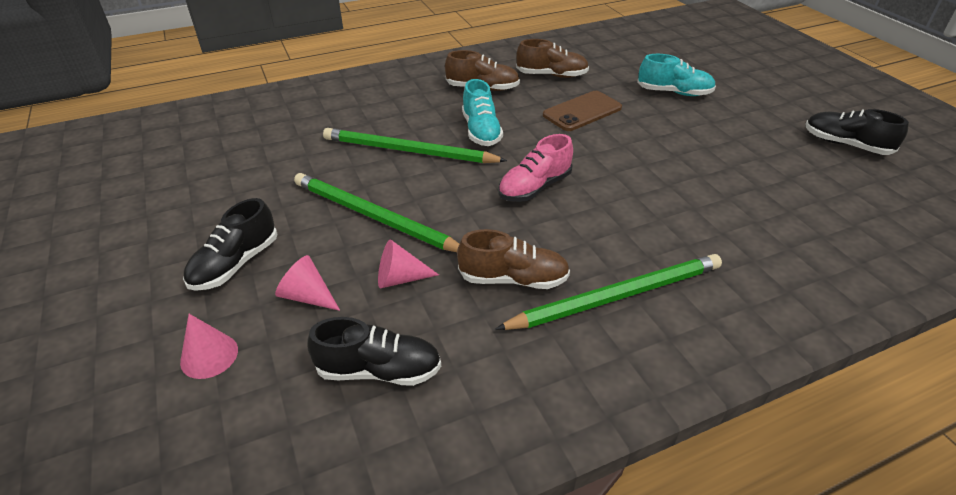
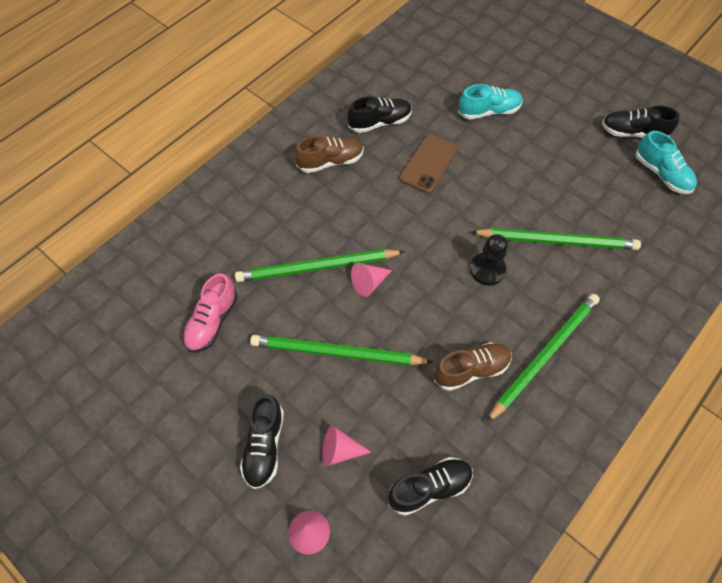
camera: 25 degrees left, 20 degrees up
pink cone [378,240,439,289] -> pink cone moved to [351,263,392,297]
turquoise shoe [462,79,503,146] -> turquoise shoe moved to [635,131,697,194]
pink shoe [498,134,573,202] -> pink shoe moved to [183,273,238,352]
brown shoe [516,39,589,78] -> black shoe [347,96,412,133]
none -> black pawn [470,234,508,286]
none -> green pencil [471,228,641,250]

